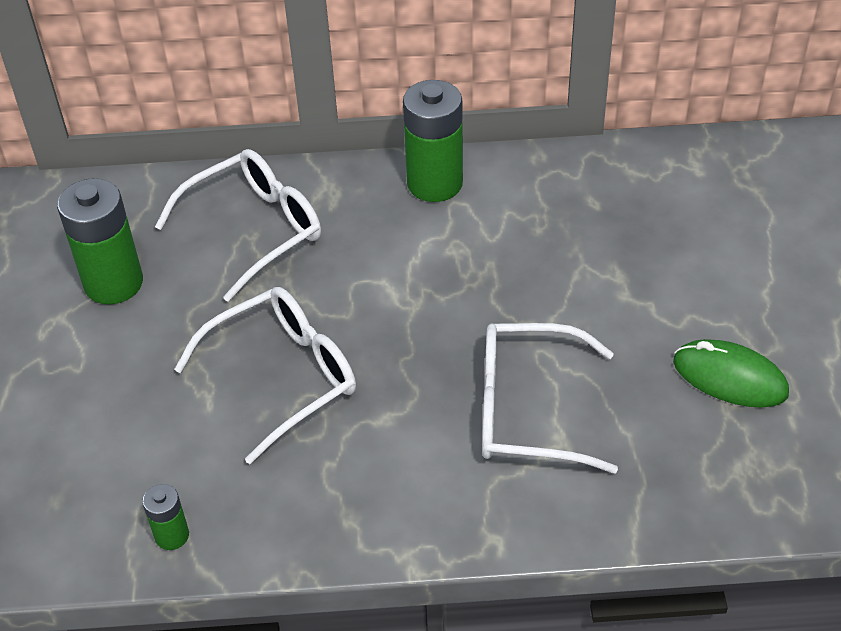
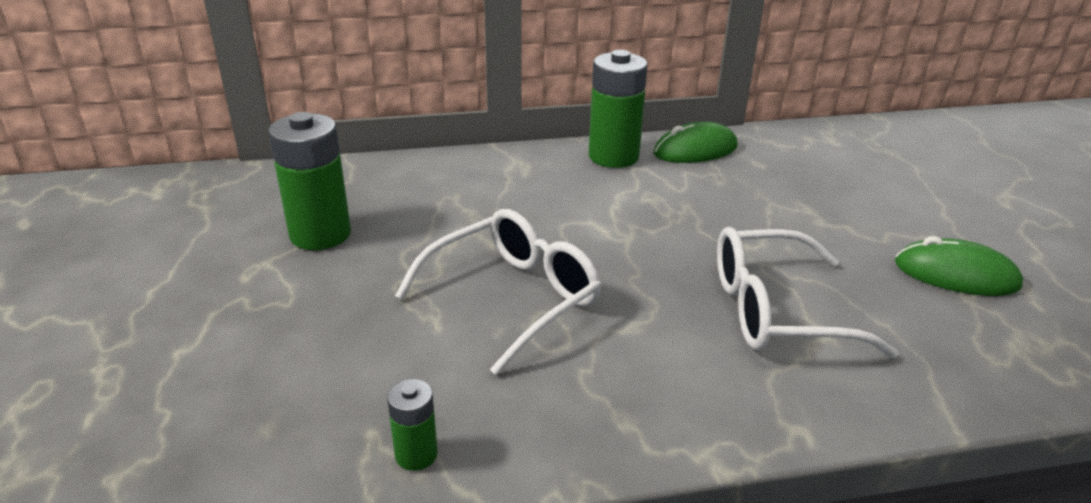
camera: 10 degrees left, 15 degrees down
white glasses [155,149,321,302] -> none
none -> green mouse [653,122,738,163]

